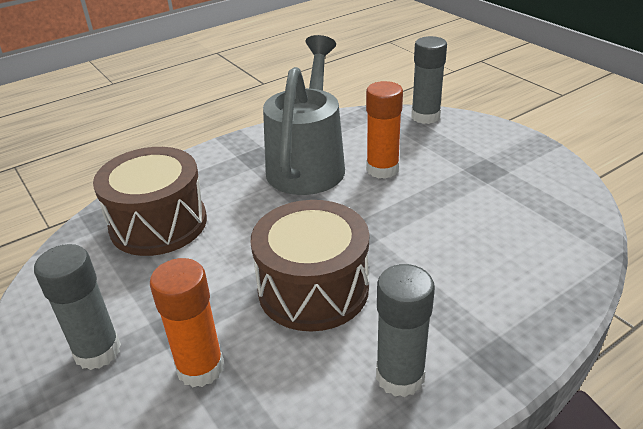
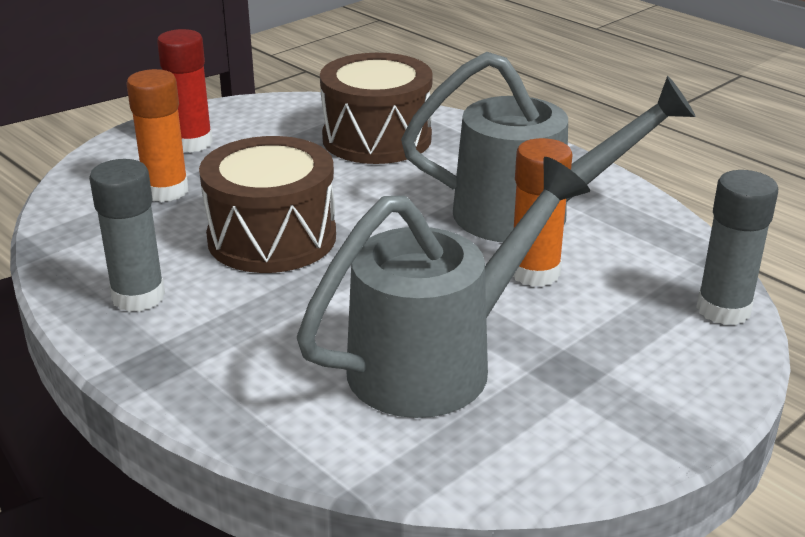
camera: 80 degrees right, 5 degrees down
grey glue stick [34,244,121,370] -> red glue stick [157,29,213,153]
none -> grey watering can [297,157,590,418]

